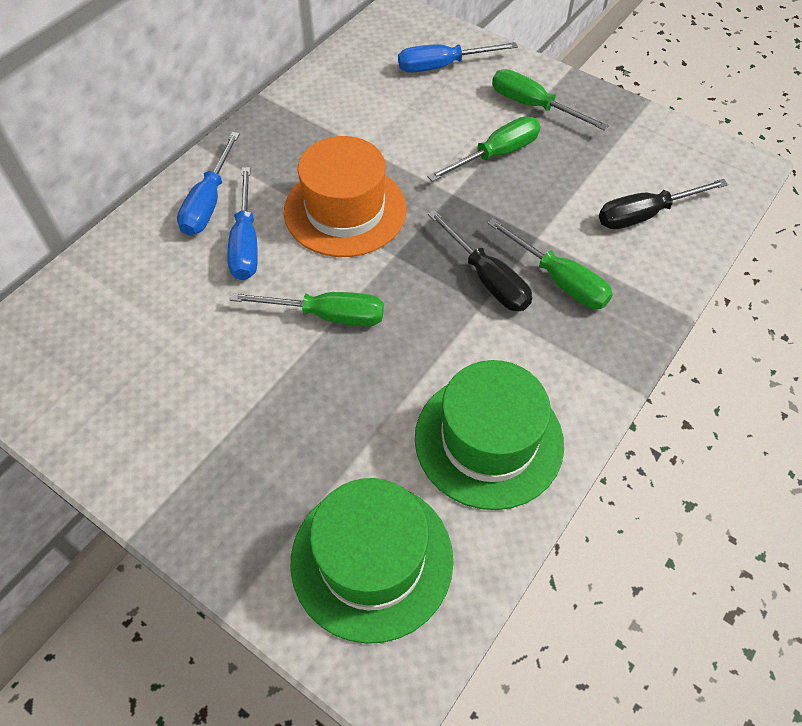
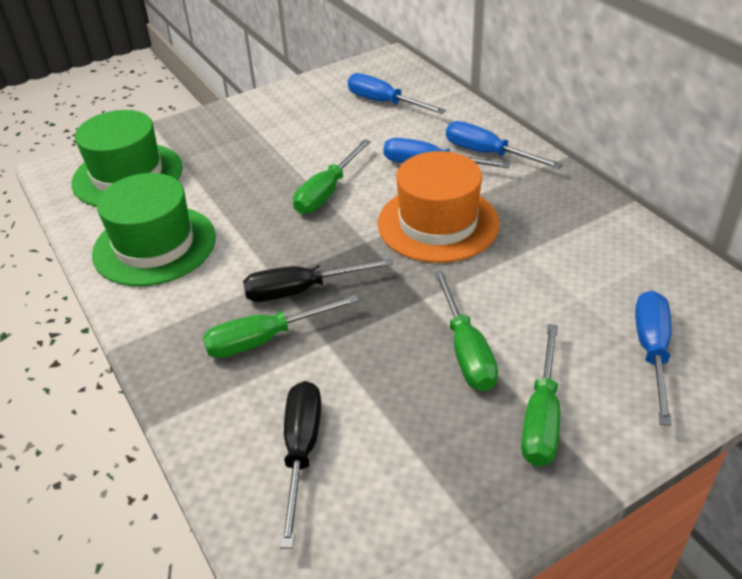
camera: 115 degrees right, 15 degrees down
green screwdriver [492,69,609,131] -> green screwdriver turned 135 degrees clockwise [521,324,560,466]
none -> blue screwdriver [348,73,446,114]

